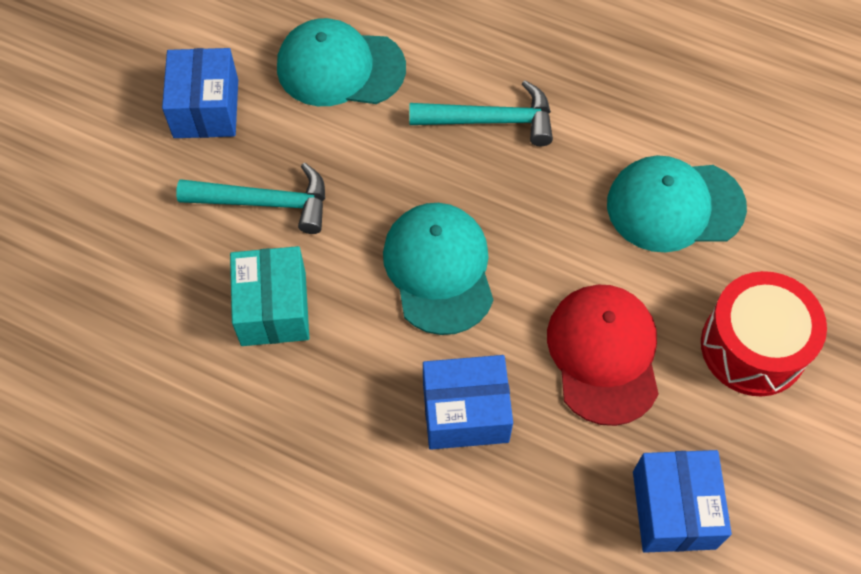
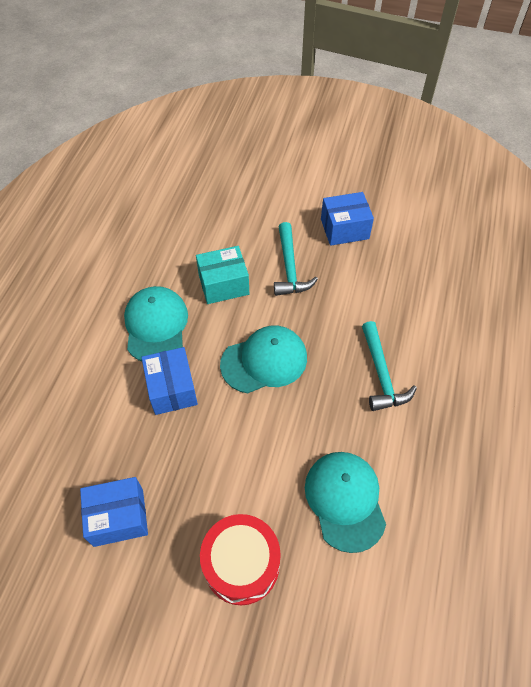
camera: 80 degrees right, 5 degrees down
turquoise cap [277,18,406,106] -> turquoise cap moved to [124,286,188,361]
red cap [547,284,659,426] -> none

